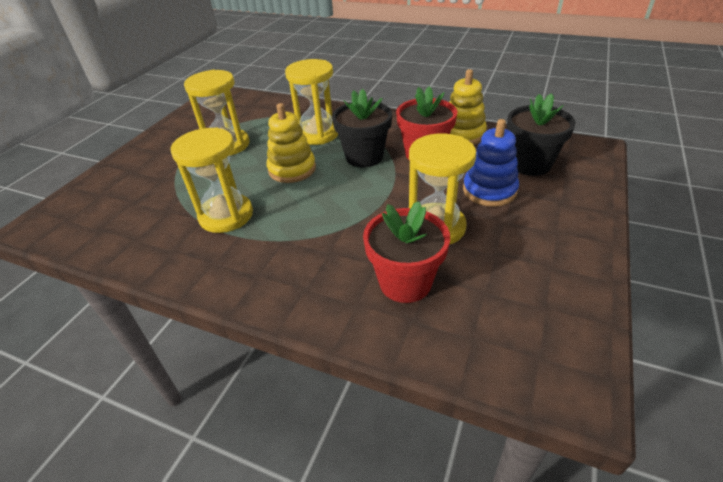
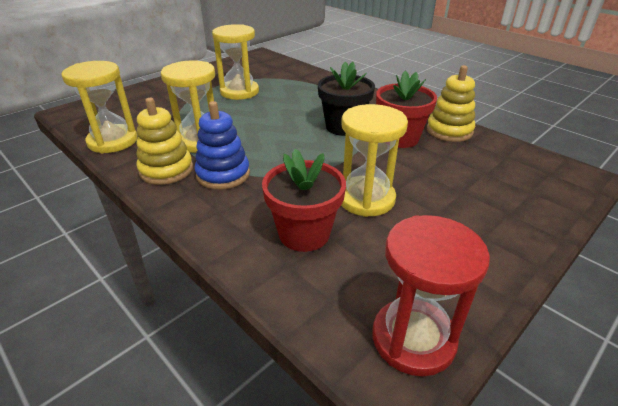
camera: 20 degrees right, 5 degrees down
yellow stacking toy [267,103,316,183] -> yellow stacking toy moved to [136,98,193,185]
yellow hourglass [285,59,338,145] -> yellow hourglass moved to [61,61,137,153]
blue stacking toy [463,119,519,207] -> blue stacking toy moved to [194,101,250,190]
black flower pot [507,93,576,176] -> none
none -> red hourglass [373,215,490,376]

